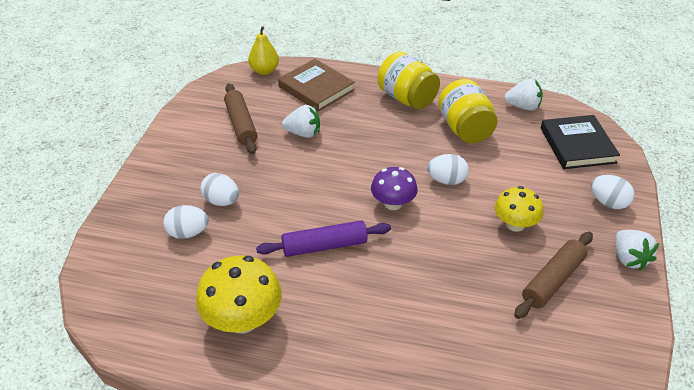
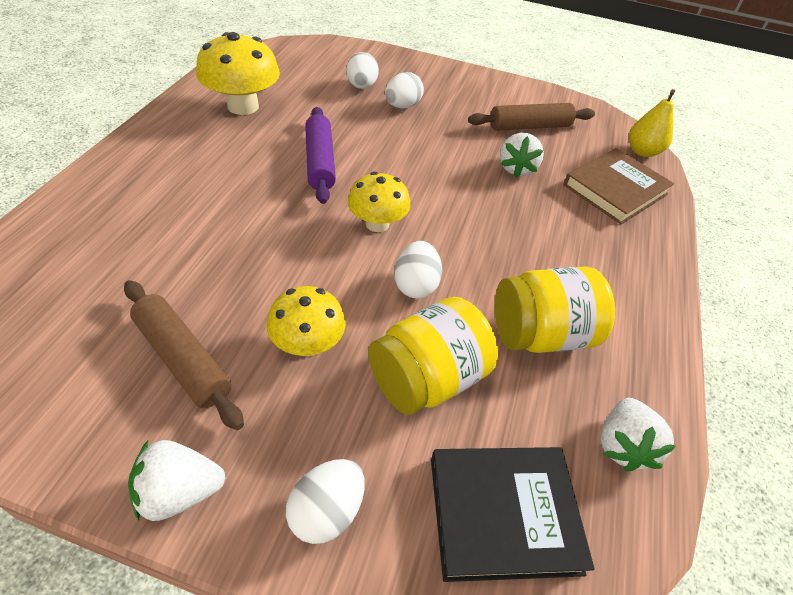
camera: 90 degrees right, 5 degrees up
purple mushroom [371,167,418,210] -> yellow mushroom [348,172,410,232]
yellow jar [377,51,440,109] -> yellow jar moved to [368,297,498,415]

